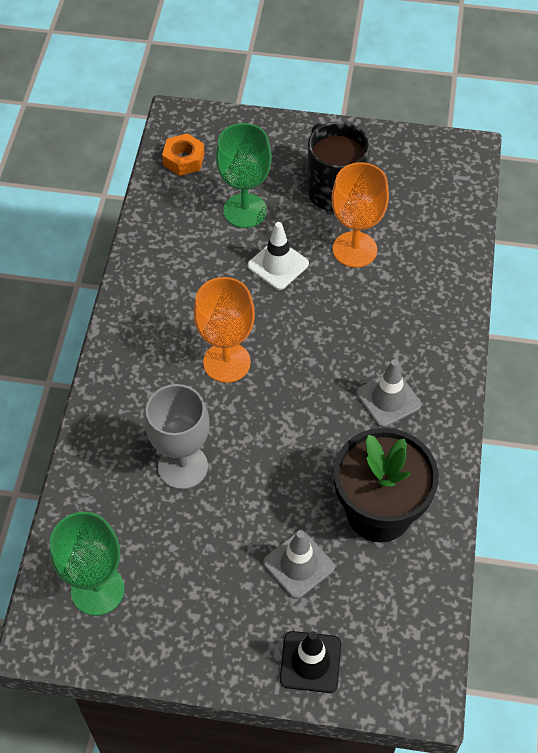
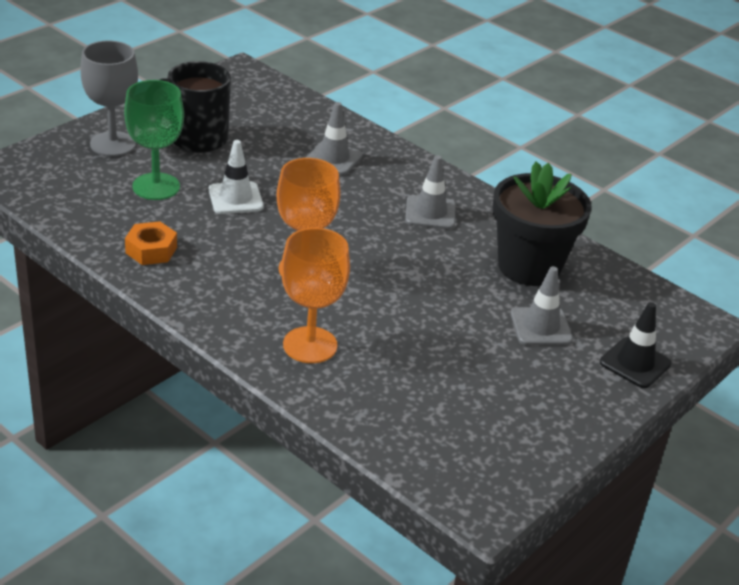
camera: 60 degrees left, 20 degrees down
green goblet [50,512,124,616] -> none
grey goblet [144,384,210,489] -> grey goblet moved to [80,41,138,157]
orange nut [162,133,204,176] -> orange nut moved to [125,221,177,265]
orange goblet [331,162,389,268] -> orange goblet moved to [281,228,350,363]
none -> grey traffic cone [306,102,363,175]

